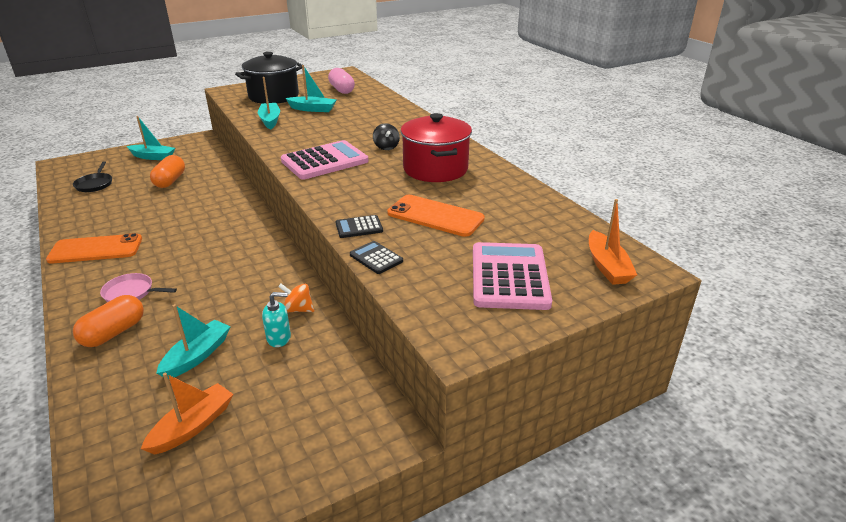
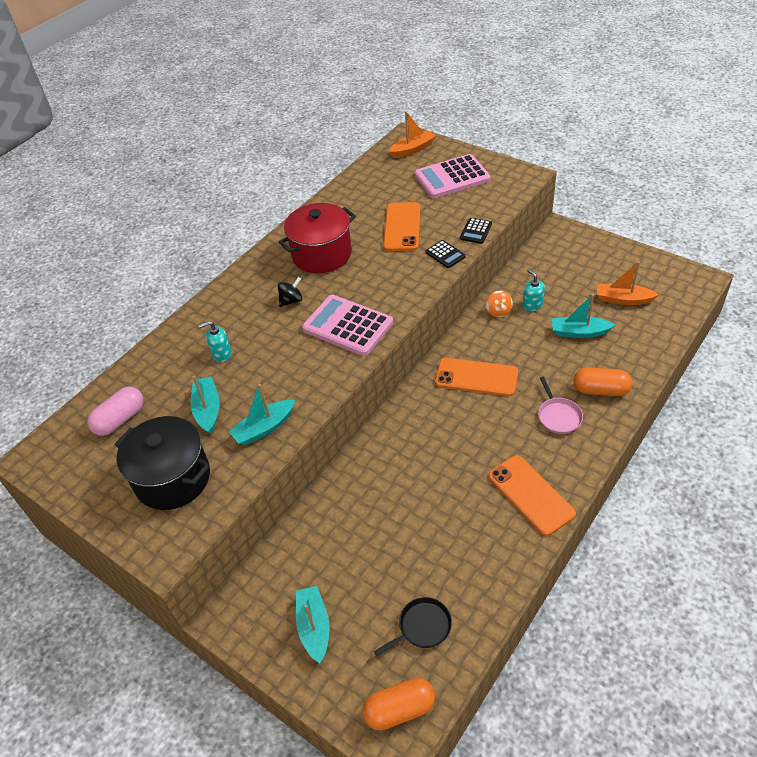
camera: 110 degrees left, 15 degrees up
orange capsule [150,155,185,188] -> orange capsule moved to [362,678,435,731]
none -> turquoise soap dispenser [198,321,231,362]
none -> orange phone [435,358,518,396]

